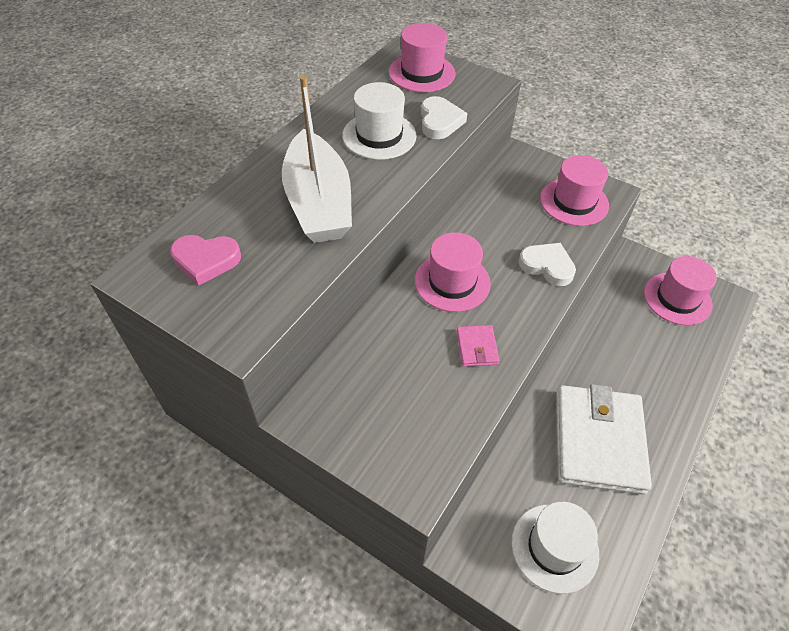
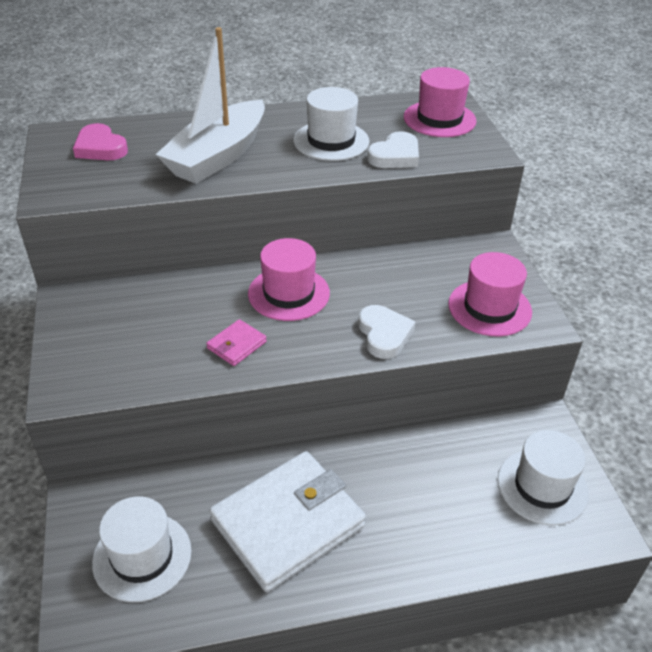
camera: 45 degrees right, 10 degrees down
pink hat [644,256,717,325] -> white hat [498,430,589,525]

